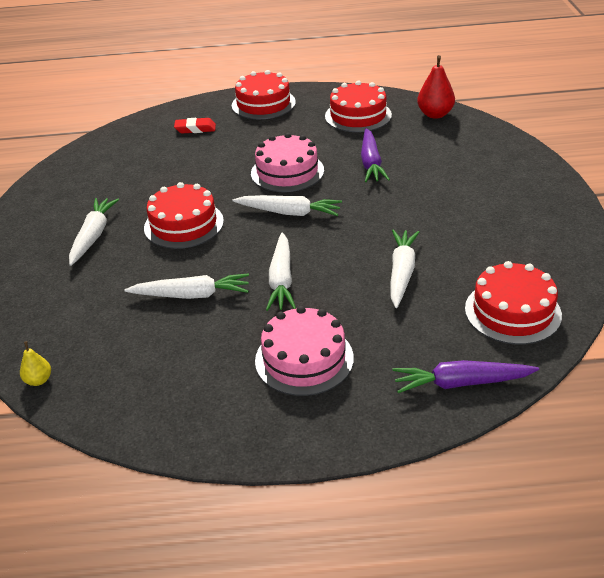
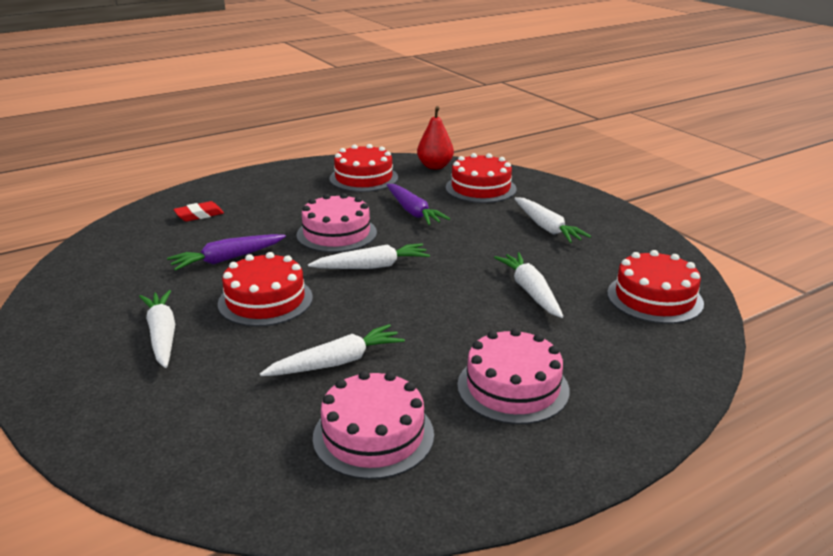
camera: 30 degrees left, 10 degrees down
yellow pear [20,341,51,386] -> none
red cake [232,70,296,119] -> red cake moved to [446,153,516,203]
white carrot [266,232,296,311] -> white carrot moved to [514,197,591,243]
purple carrot [393,360,539,393] -> purple carrot moved to [167,234,286,271]
none -> pink cake [313,371,434,479]

